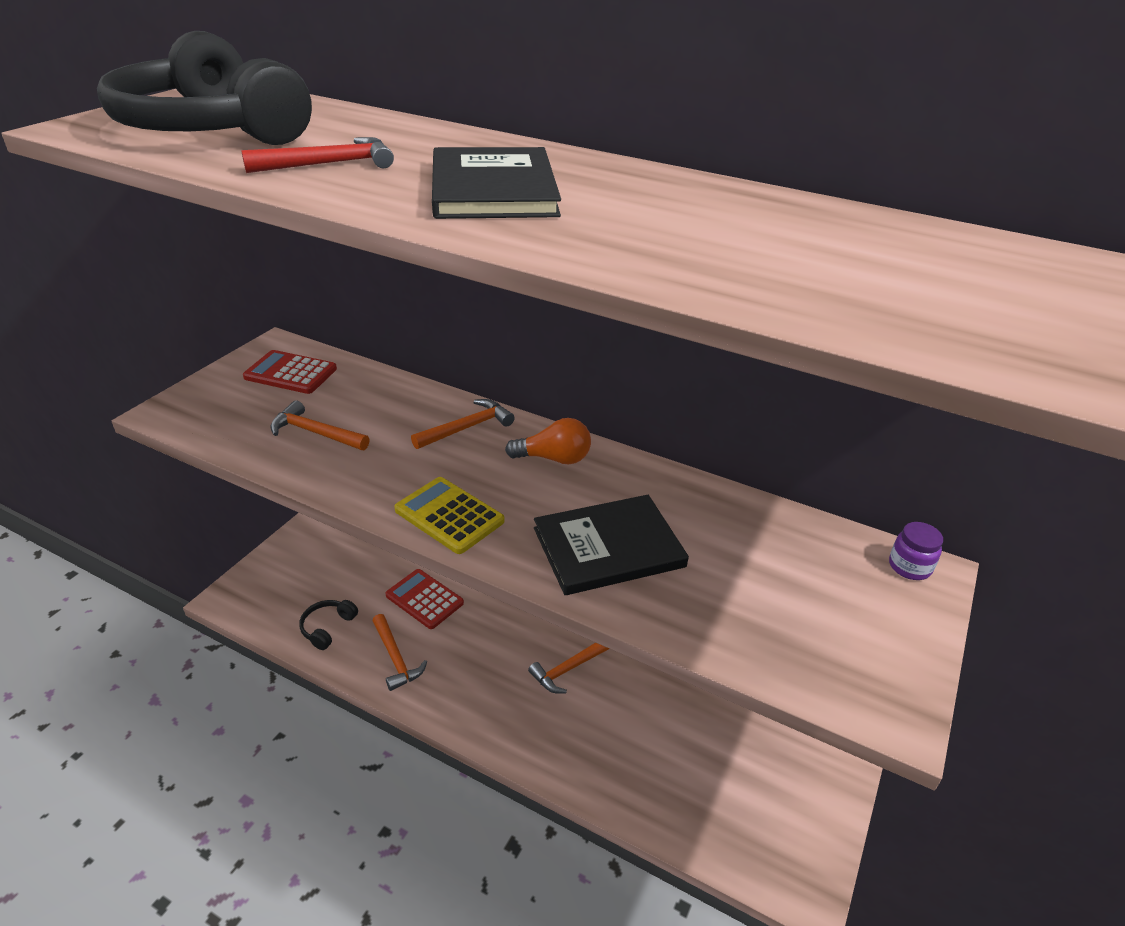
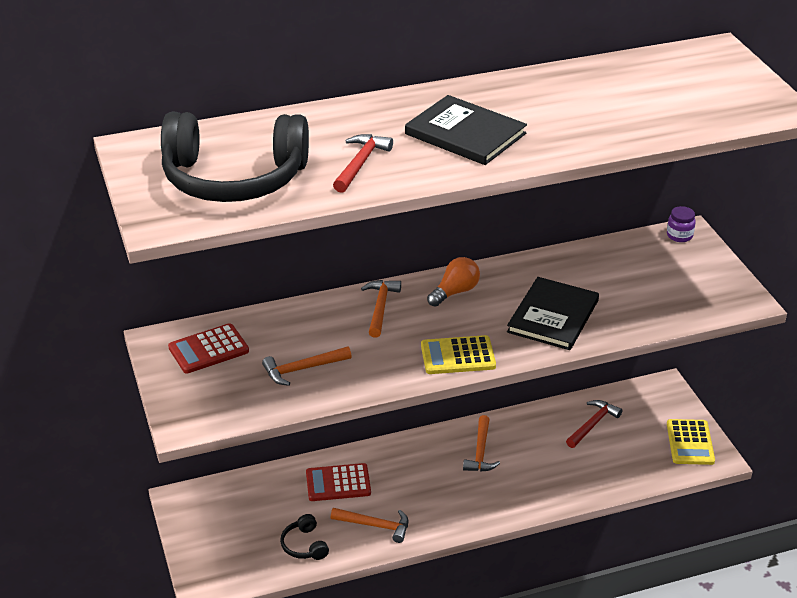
camera: 45 degrees left, 0 degrees up
none -> red hammer [566,400,622,448]
none -> yellow calculator [667,419,715,465]

